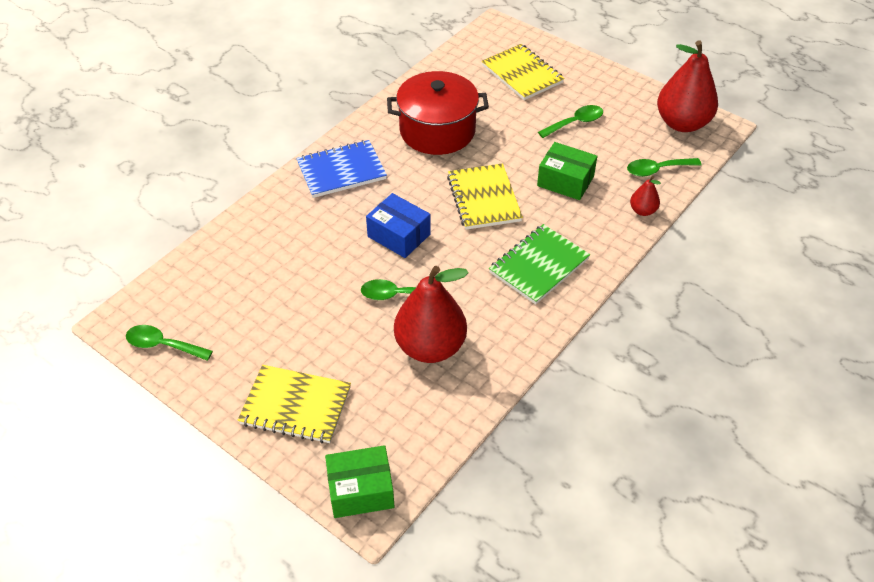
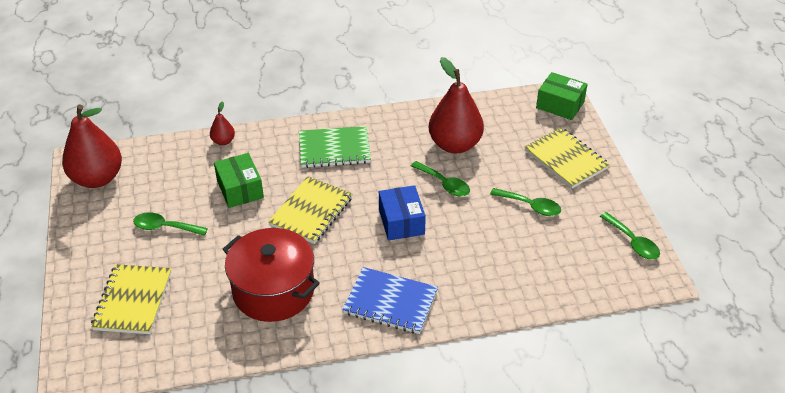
camera: 140 degrees left, 5 degrees down
green spoon [627,158,701,177] -> green spoon moved to [490,188,561,216]

